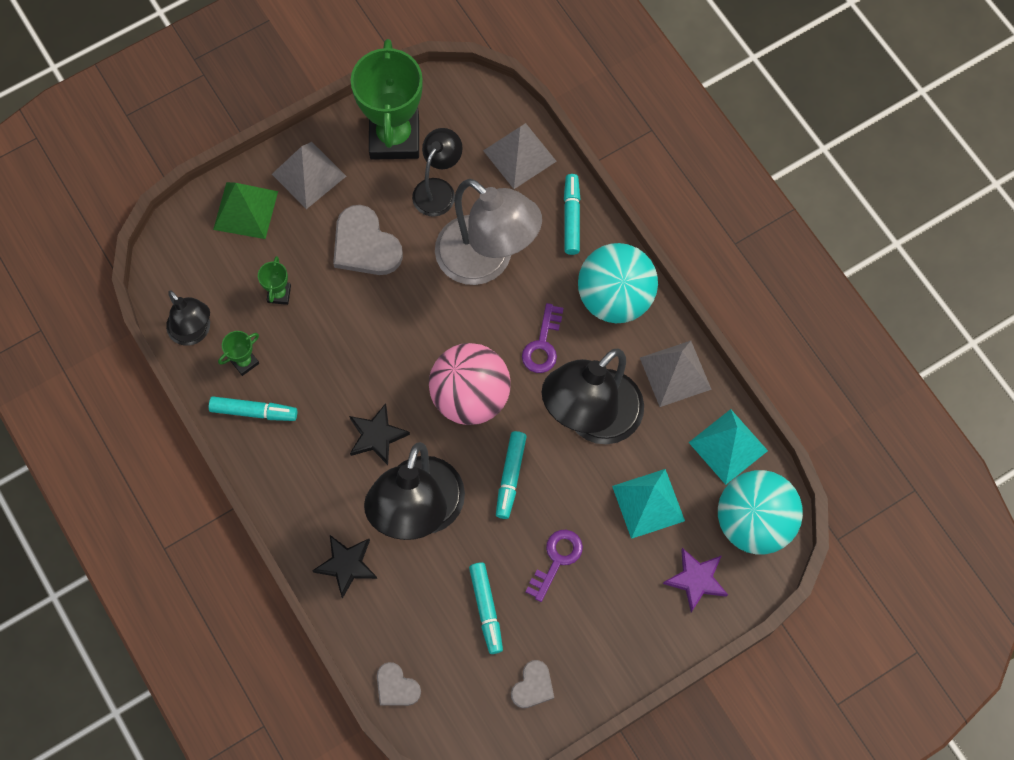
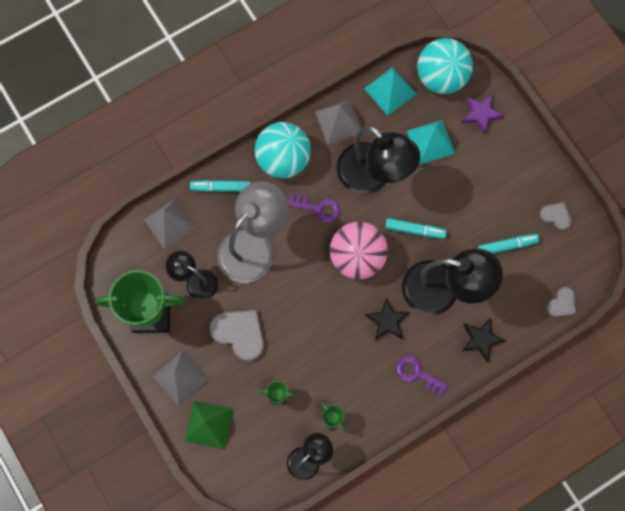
camera: 90 degrees left, 5 degrees up
turquoise marker [209,396,297,421] -> none
grey heart [333,205,403,275] -> grey heart turned 105 degrees counterclockwise [210,310,264,361]
purple key [525,530,583,602] -> purple key moved to [396,356,448,396]

